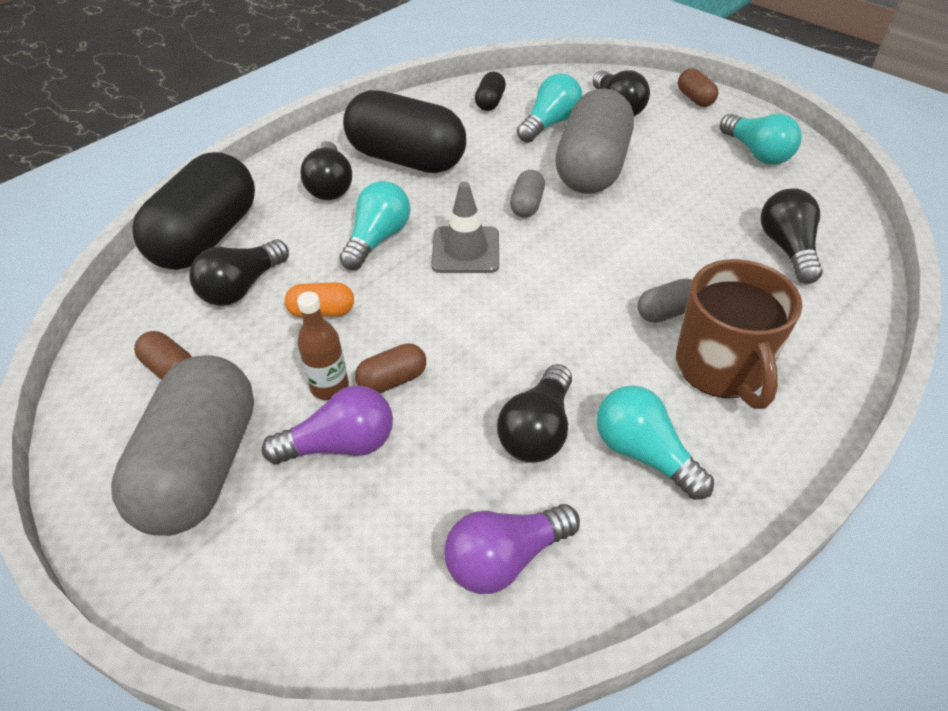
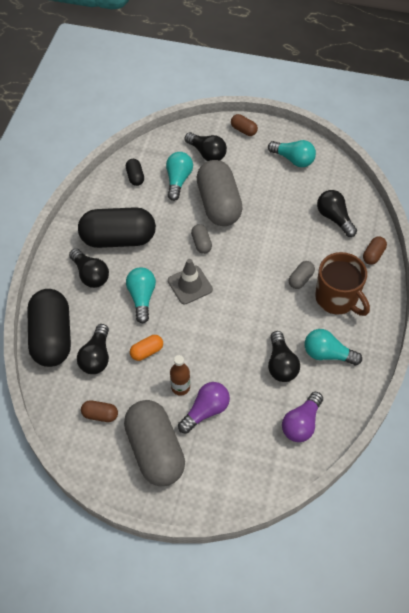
camera: 30 degrees left, 10 degrees up
brown capsule [355,343,426,393] -> brown capsule moved to [363,236,387,265]

